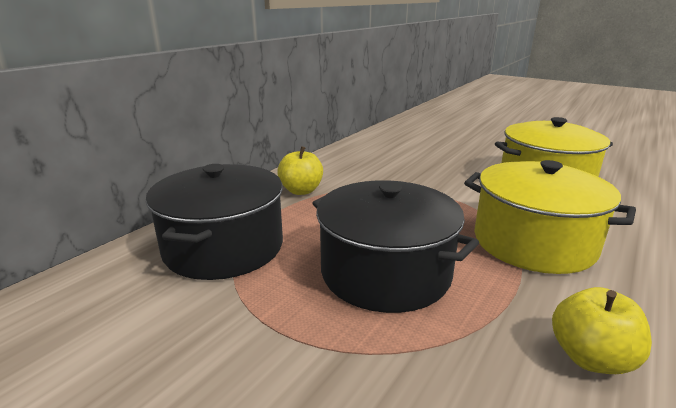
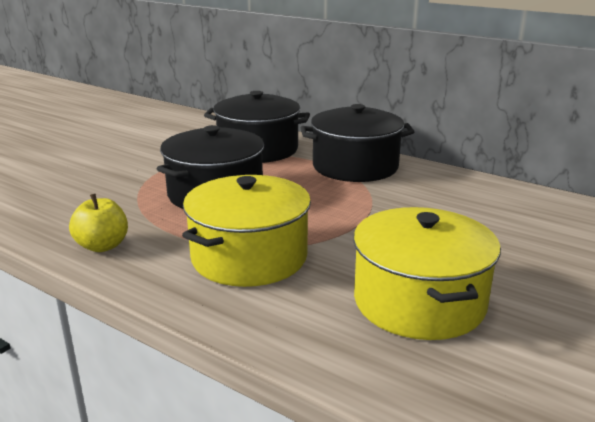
camera: 90 degrees right, 0 degrees up
yellow apple [277,146,323,195] -> black pot [301,104,415,182]

